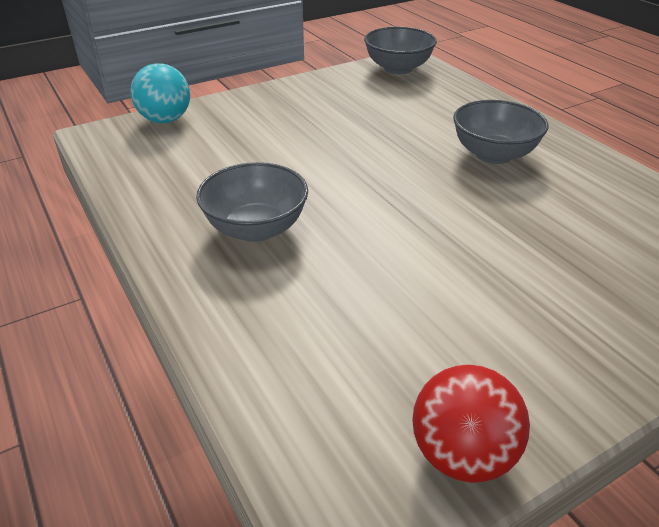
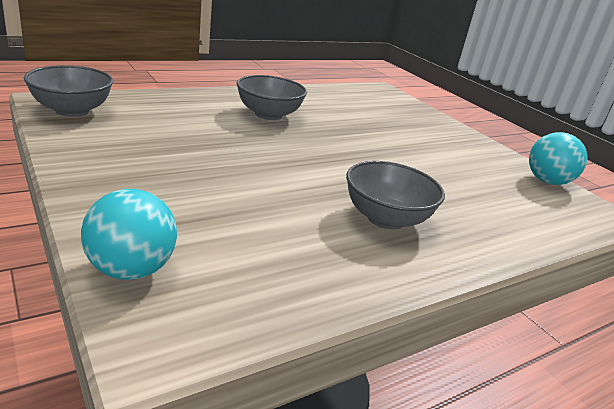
camera: 95 degrees left, 10 degrees down
red ball [412,364,530,483] -> turquoise ball [529,132,587,185]

